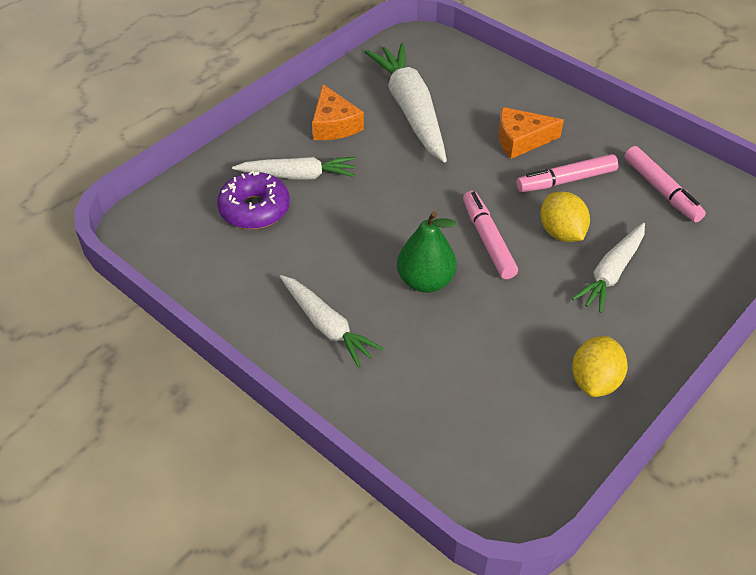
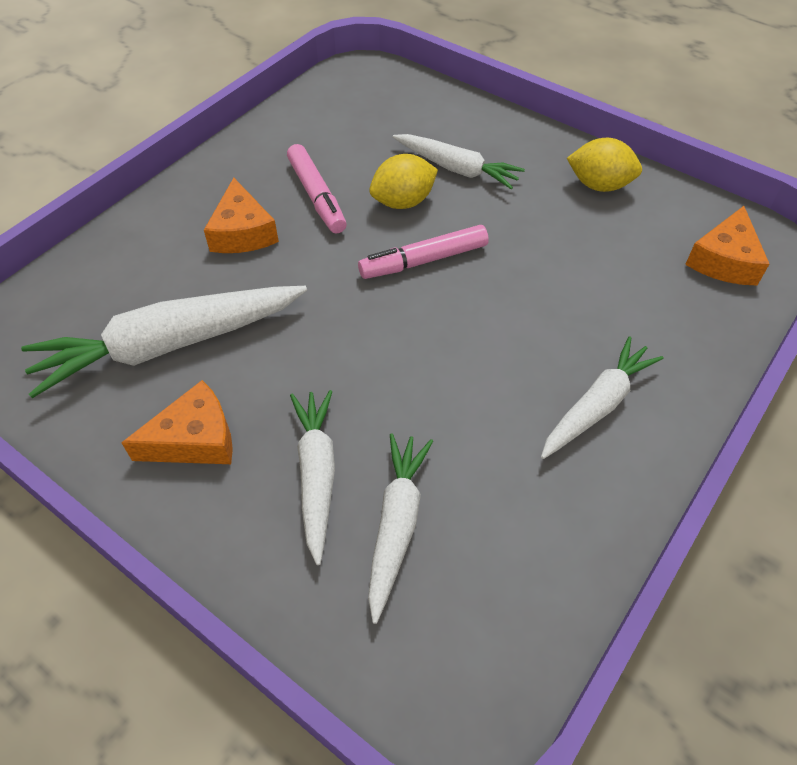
camera: 95 degrees left, 5 degrees up
purple donut [217,171,290,229] -> white carrot [368,433,433,624]
green pear [397,211,457,293] -> none
pink marker [625,146,706,222] -> none
none -> orange cheese [685,206,769,285]

